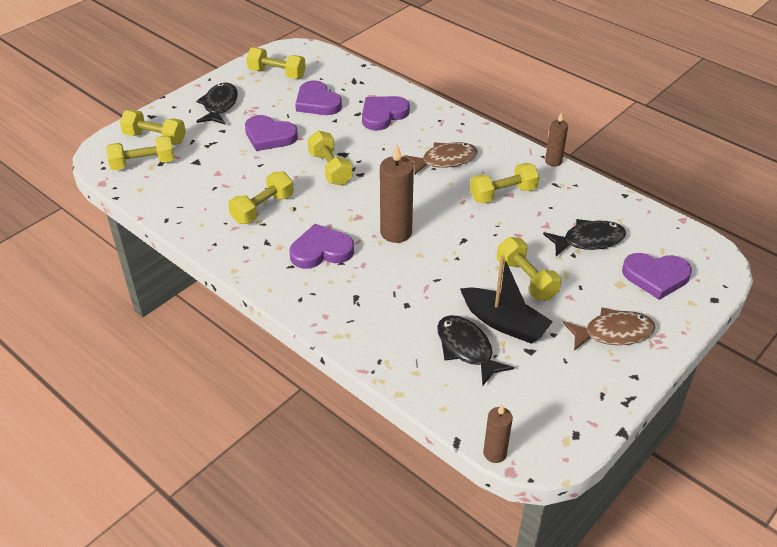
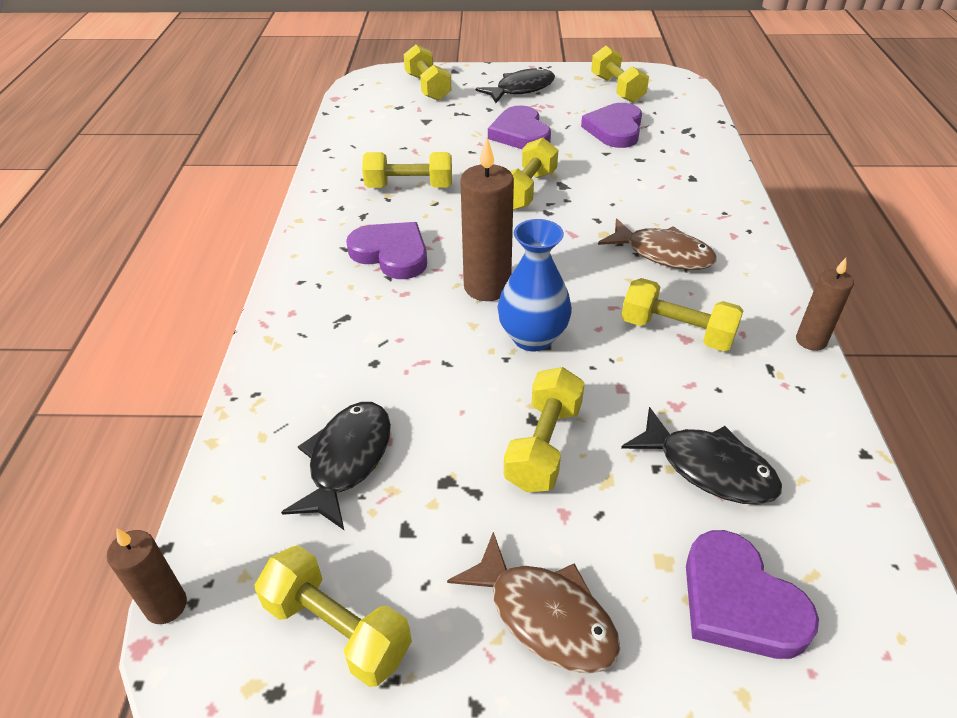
camera: 50 degrees right, 0 degrees up
yellow dumbbell [106,136,174,170] -> yellow dumbbell moved to [255,546,412,687]
purple heart [362,96,410,131] -> none
black boat [460,255,553,343] -> none
none -> blue vase [497,219,572,352]

